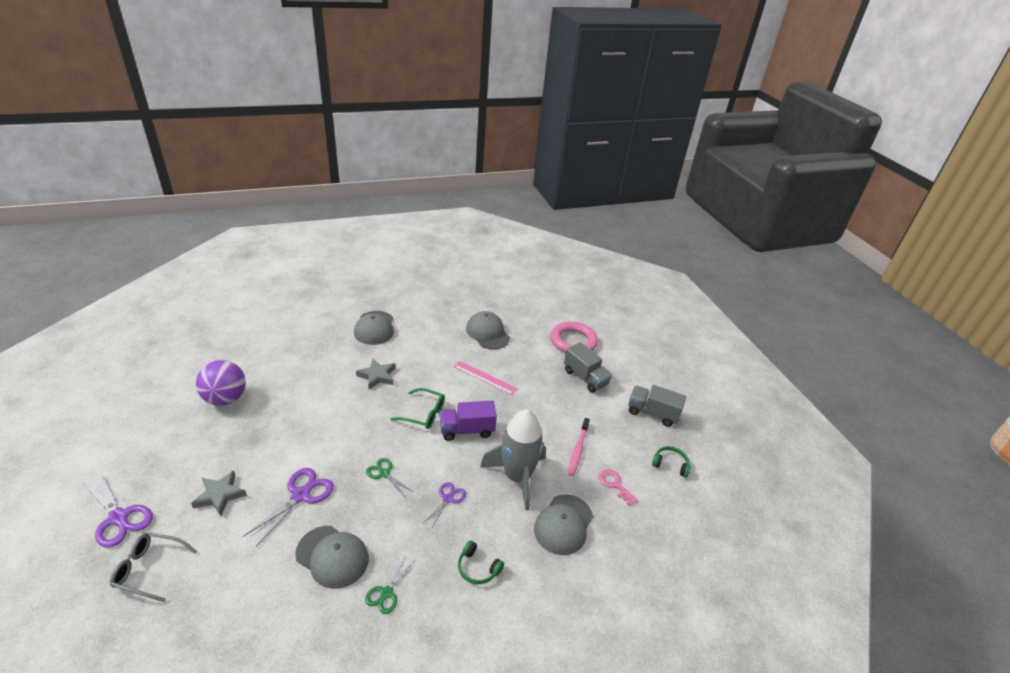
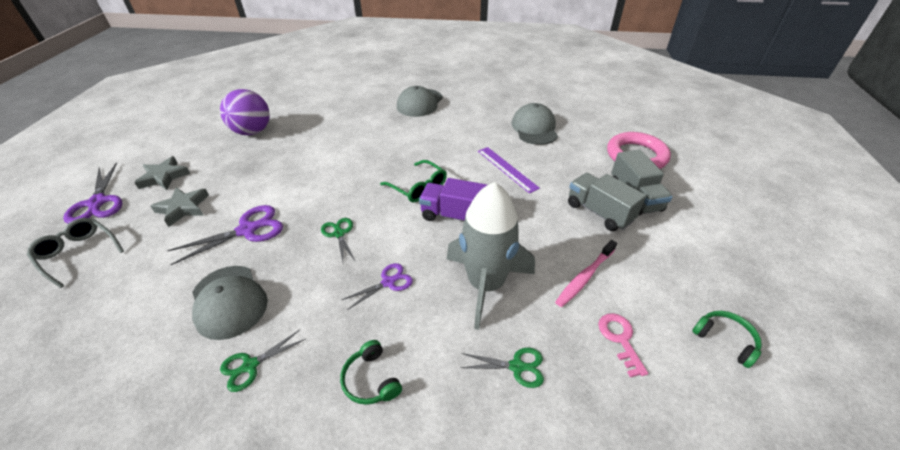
camera: 30 degrees right, 5 degrees up
grey star [356,359,395,390] -> grey star moved to [134,156,190,190]
pink ruler [454,361,518,395] -> purple ruler [478,147,540,193]
grey cap [534,494,593,555] -> green scissors [460,348,544,388]
grey truck [628,385,686,427] -> grey truck moved to [568,173,646,231]

